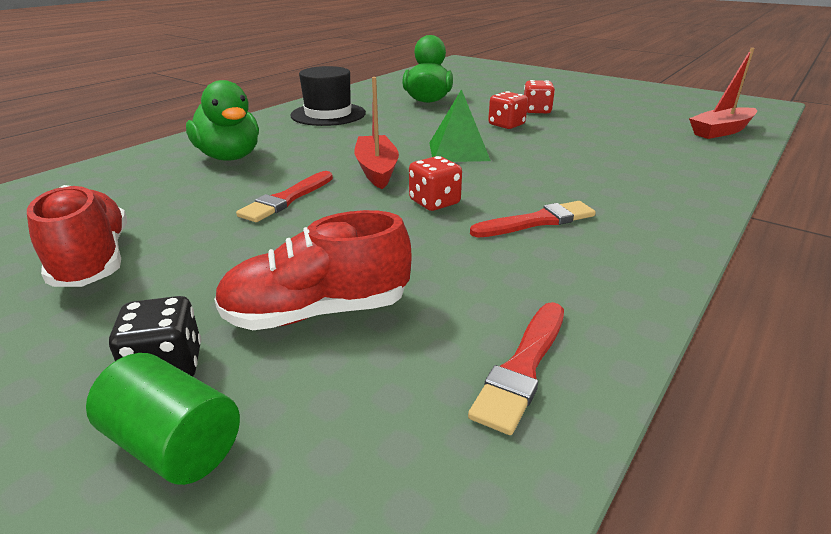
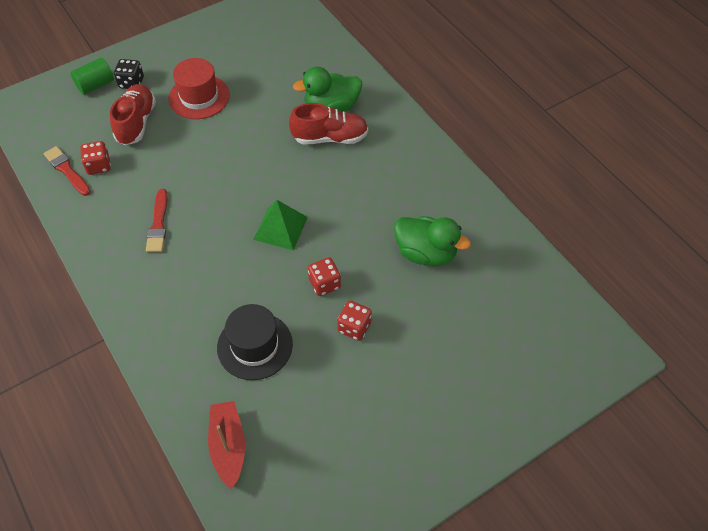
camera: 110 degrees right, 25 degrees up
red shoe [27,185,127,287] -> red shoe moved to [289,103,368,144]
red brush [236,171,333,222] -> none
black hat [290,66,366,126] -> black hat moved to [217,304,293,380]
red boat [354,77,399,189] -> none
red dice [409,156,462,211] -> red dice moved to [80,141,111,175]
none -> red hat [169,58,230,119]

